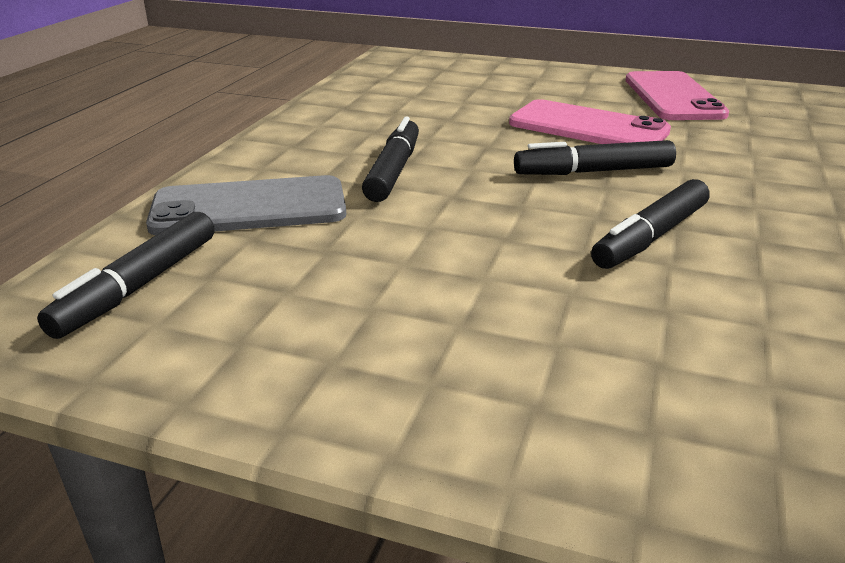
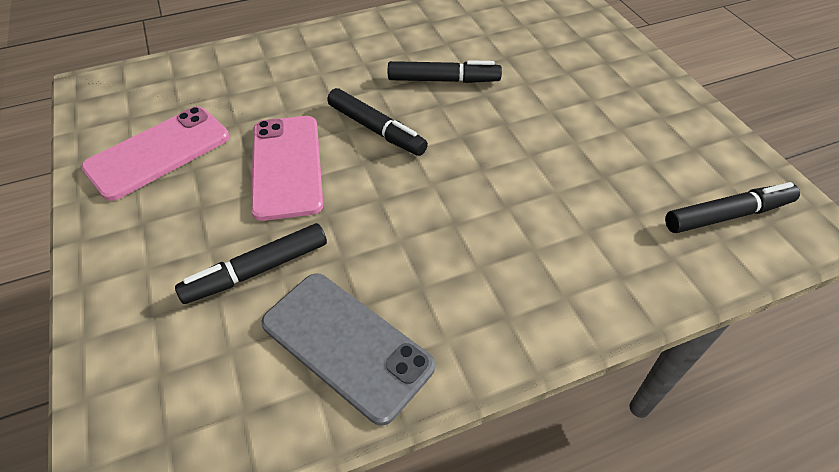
camera: 130 degrees left, 20 degrees up
grey phone [146,175,346,235] -> grey phone moved to [261,273,435,426]
black marker [362,117,419,202] -> black marker moved to [175,223,327,304]

